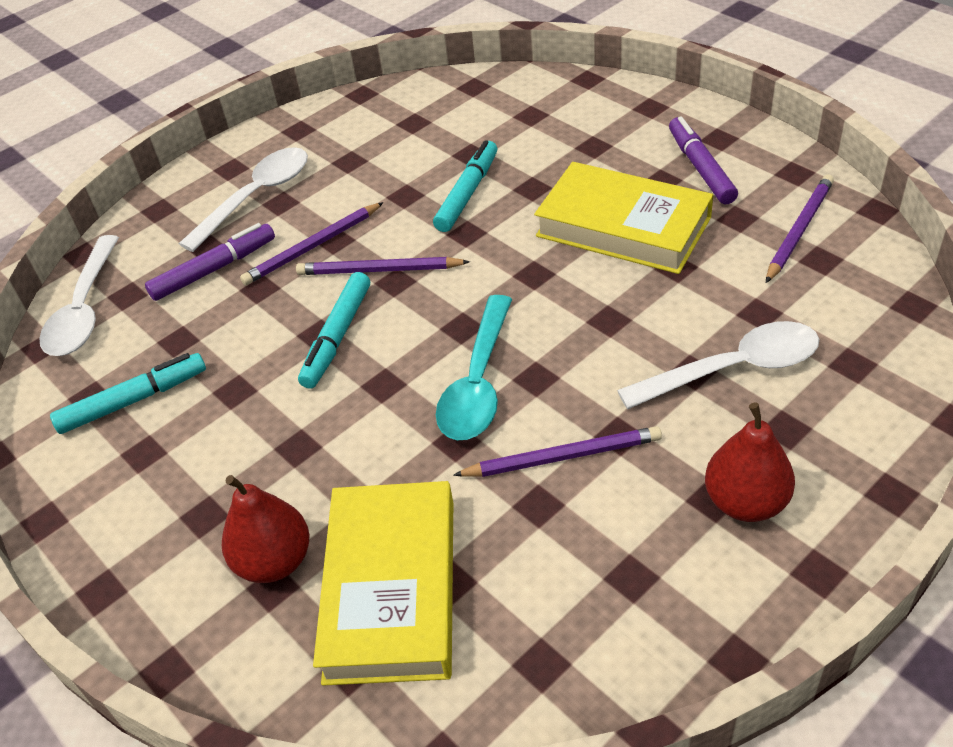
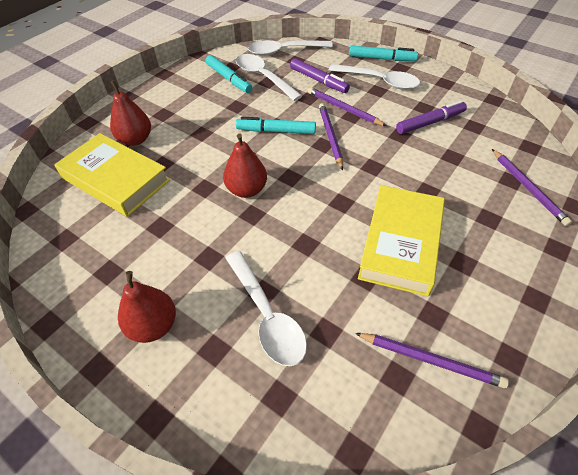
camera: 75 degrees right, 5 degrees up
yellow book [313,481,453,686] -> yellow book turned 45 degrees clockwise [54,133,170,217]
turquoise marker [433,140,497,232] -> turquoise marker moved to [349,45,418,61]
turquoise spoon [436,295,512,440] -> red pear [223,133,267,198]
purple pencil [453,426,662,477] -> purple pencil moved to [492,149,572,226]
purple marker [669,116,738,204] -> purple marker moved to [396,101,467,134]
none -> white spoon [236,54,302,101]

